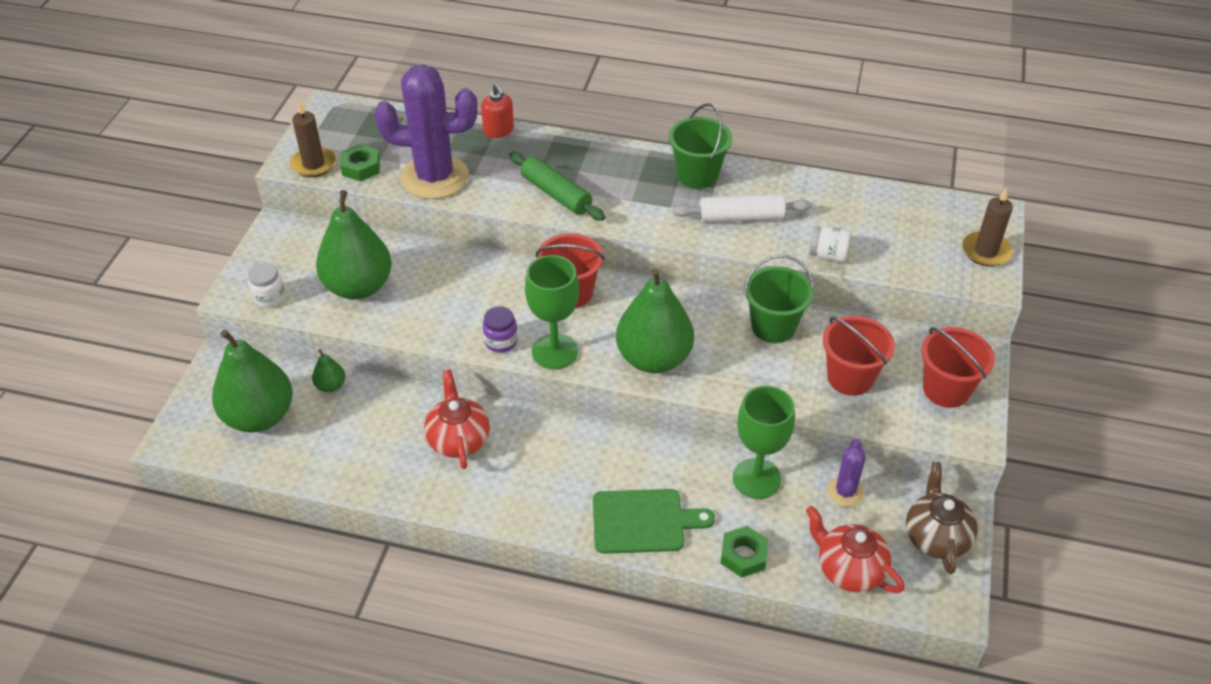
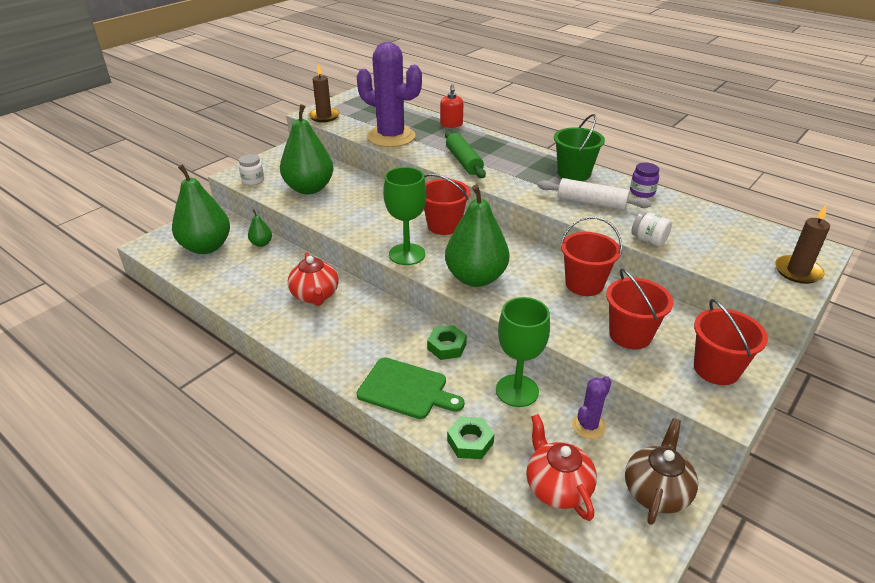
camera: 25 degrees right, 10 degrees down
green nut [340,144,380,181] -> green nut moved to [427,325,467,360]
red teapot [424,369,490,469] -> red teapot turned 150 degrees clockwise [288,253,339,306]
purple jar [483,306,518,353] -> purple jar moved to [630,163,659,198]
green bucket [744,255,814,343] -> red bucket [560,216,622,296]

